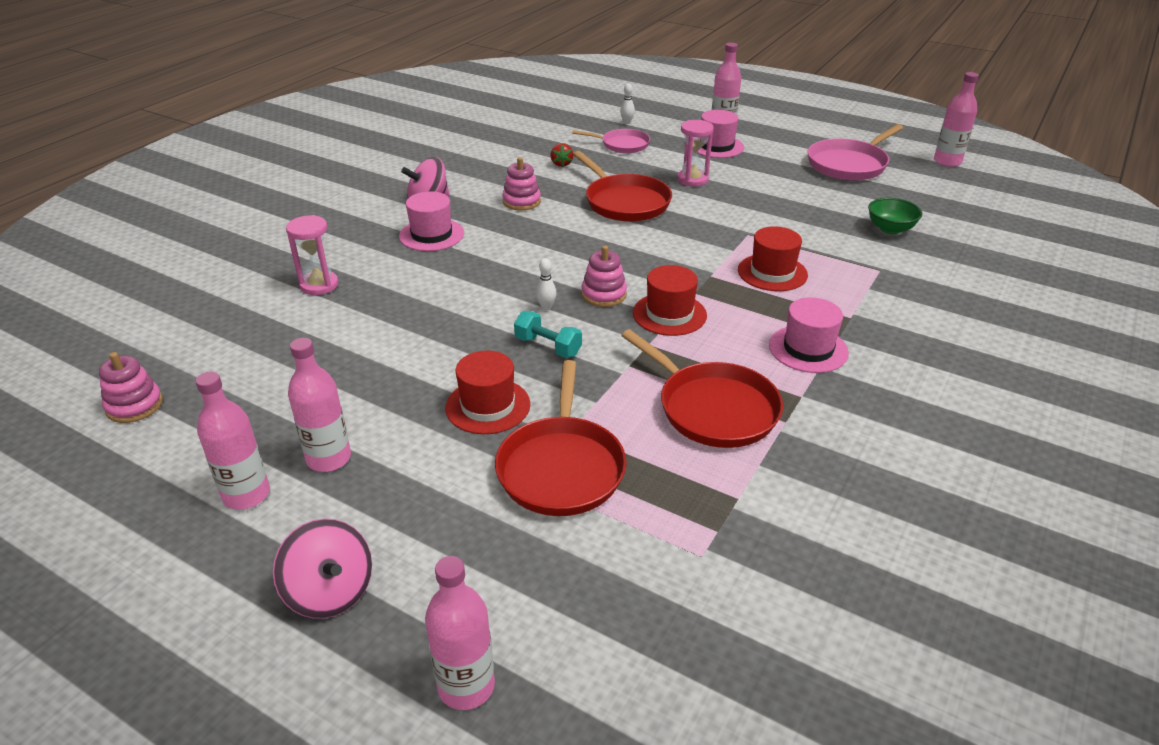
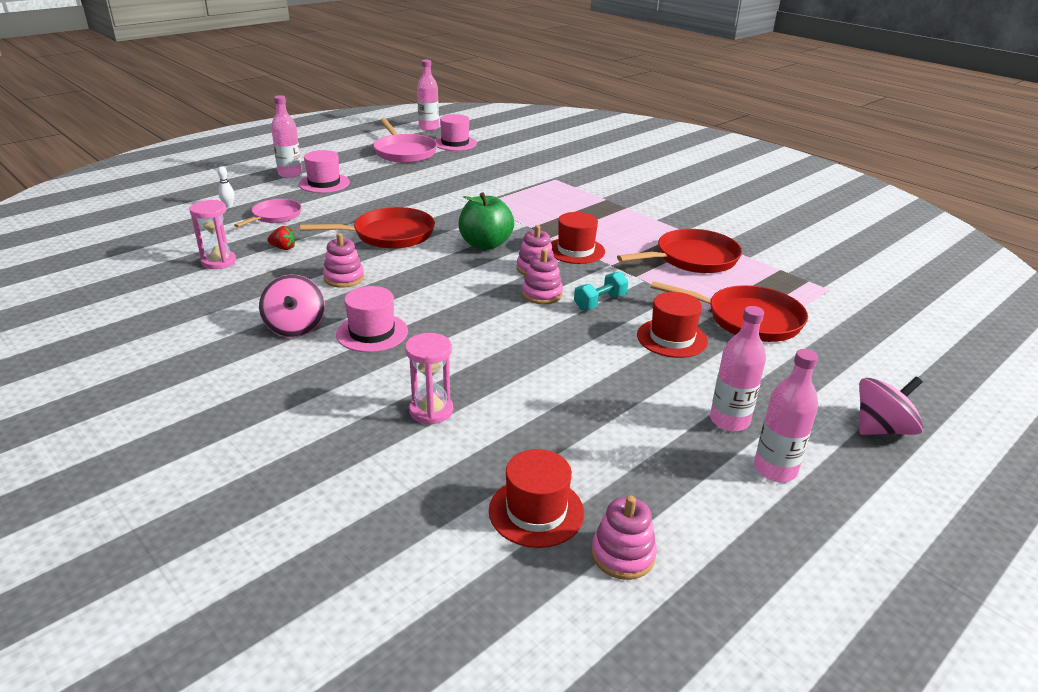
camera: 75 degrees left, 5 degrees down
pink bottle [425,556,495,710] -> none
white bowling pin [536,258,557,310] -> pink stacking toy [522,249,563,304]
pink hourglass [677,120,714,187] -> pink hourglass moved to [189,200,236,269]
red hat [738,226,808,291] -> red hat moved to [489,449,584,548]
pink hat [769,297,849,373] -> pink hat moved to [435,114,477,151]
green bowl [868,198,922,234] -> none
none -> green apple [459,192,514,250]

